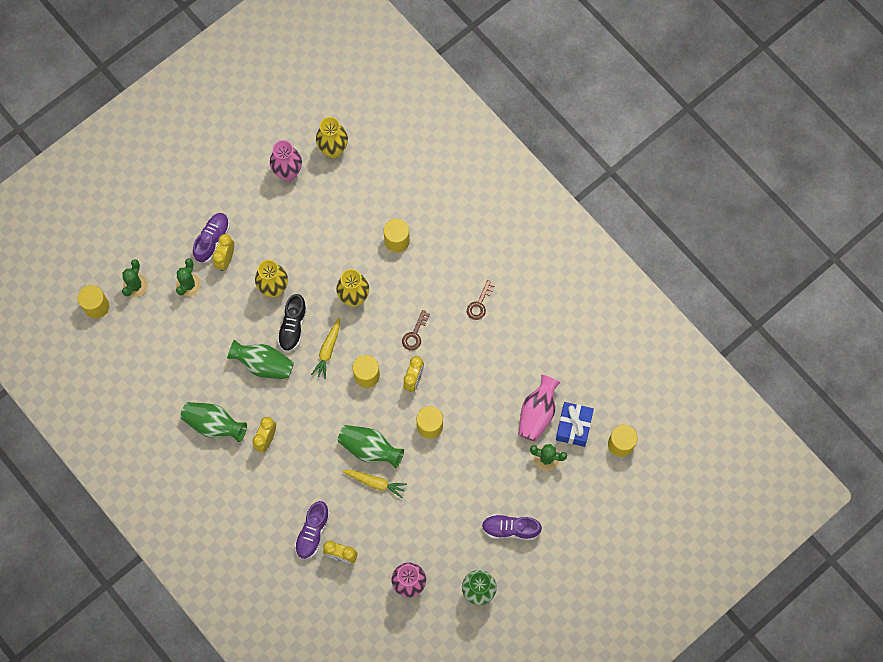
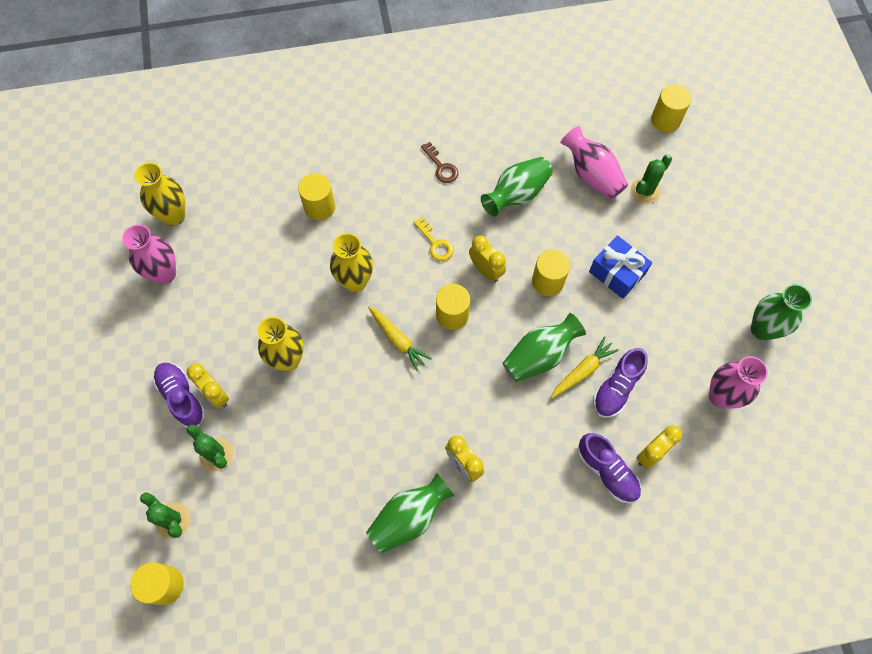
camera: 60 degrees left, 5 degrees down
green vase [227,339,294,379] -> green vase moved to [481,157,553,217]
black shoe [277,294,307,352] -> none
brown key [402,310,430,351] -> yellow key [413,217,453,261]
purple shoe [482,514,542,540] -> purple shoe moved to [593,348,648,418]
blue gift [556,402,594,447] -> blue gift moved to [589,235,652,299]

